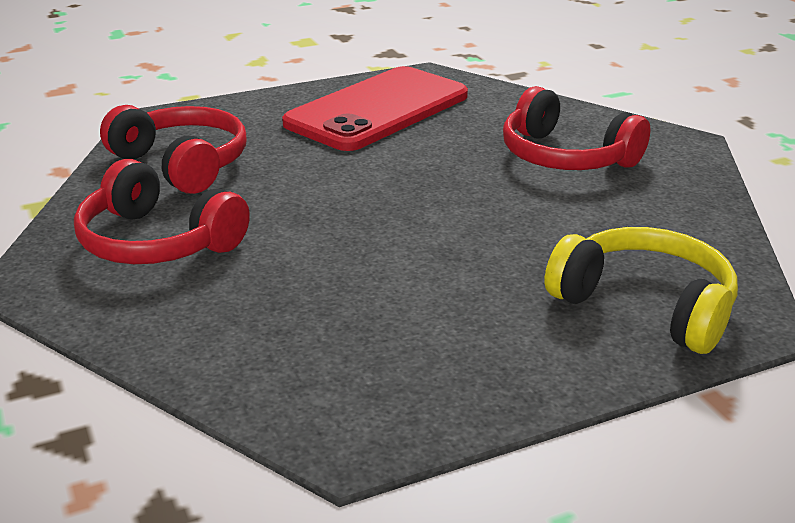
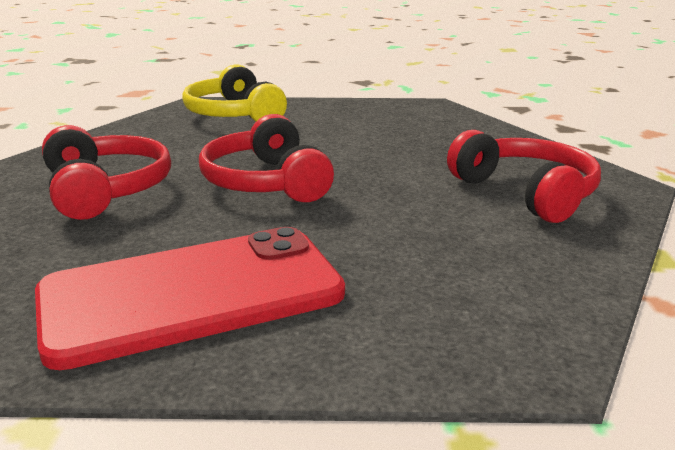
camera: 155 degrees left, 5 degrees down
red headphones [100,105,246,194] -> red headphones moved to [199,114,334,202]

